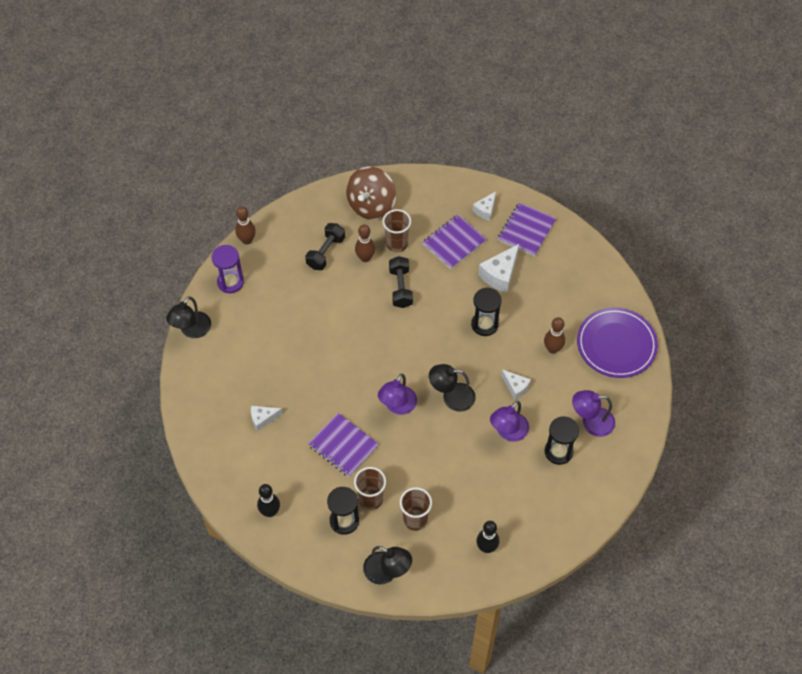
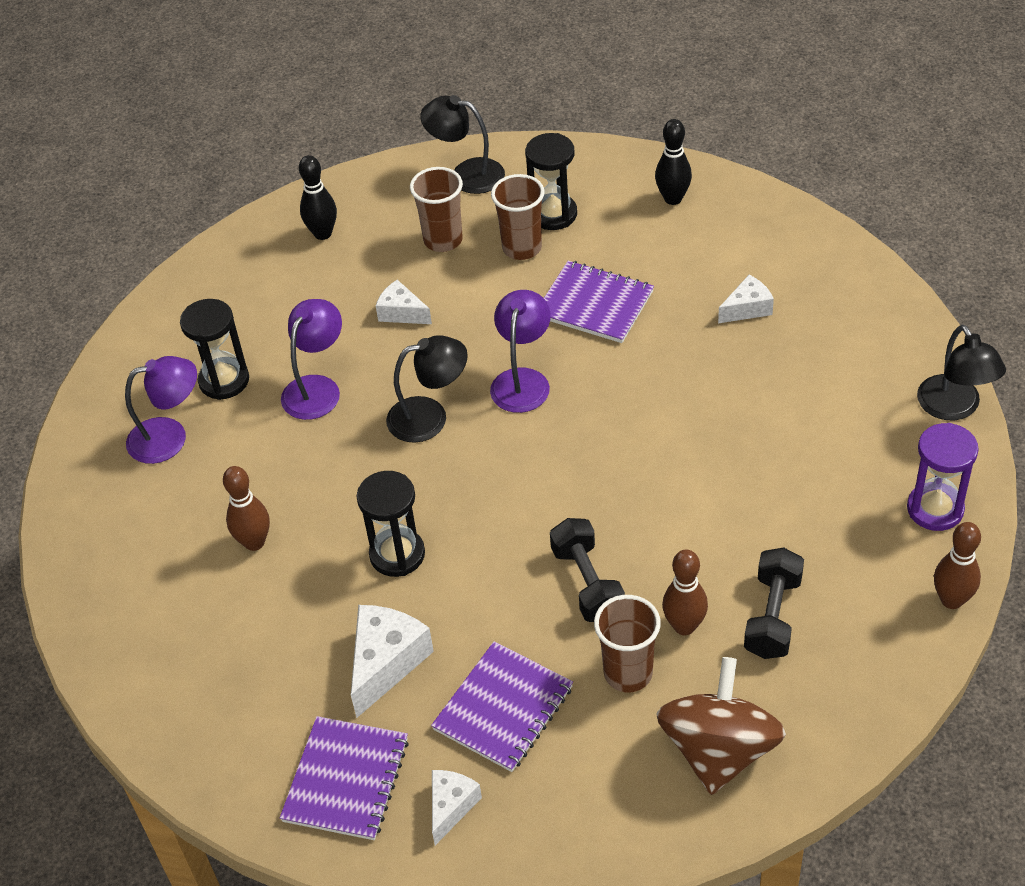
camera: 170 degrees right, 10 degrees down
black lamp [166,296,211,338] -> black lamp turned 150 degrees clockwise [917,325,1006,420]
white cheese [501,369,531,400] -> white cheese moved to [376,280,432,324]
purple plate [577,307,658,378] -> none

